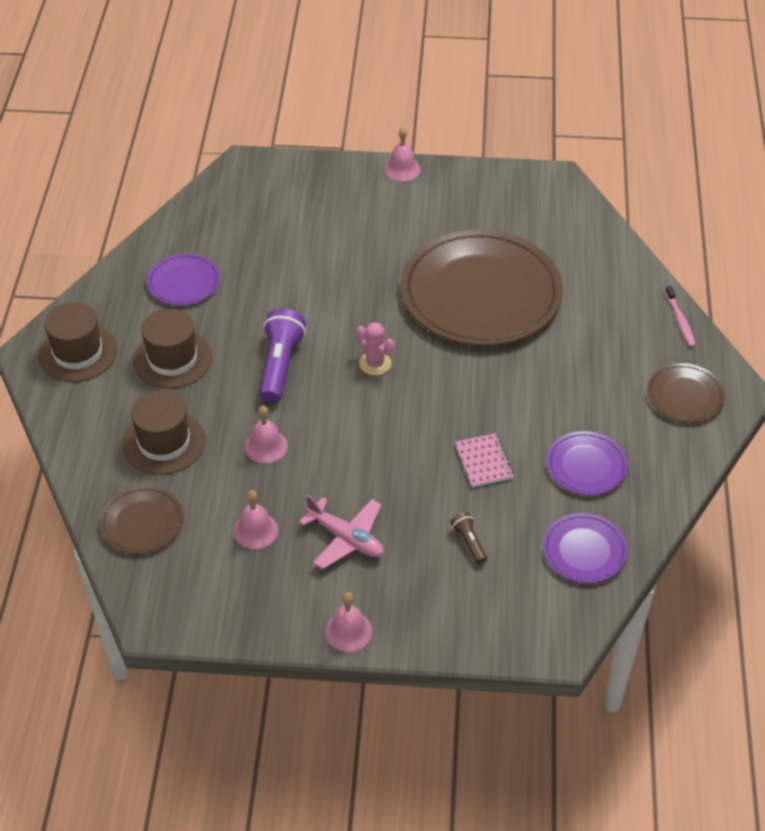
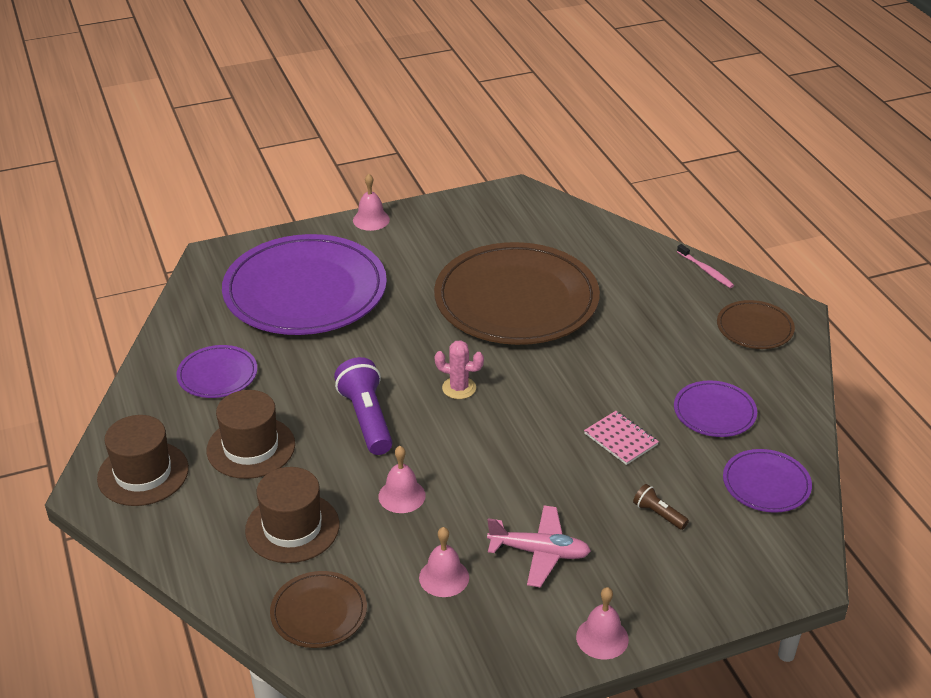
camera: 25 degrees left, 10 degrees down
none -> purple plate [222,234,387,335]

